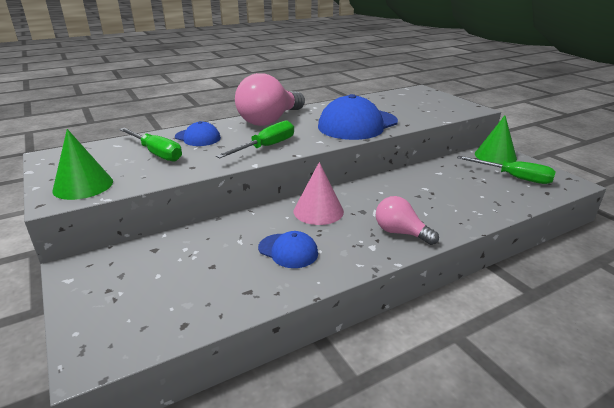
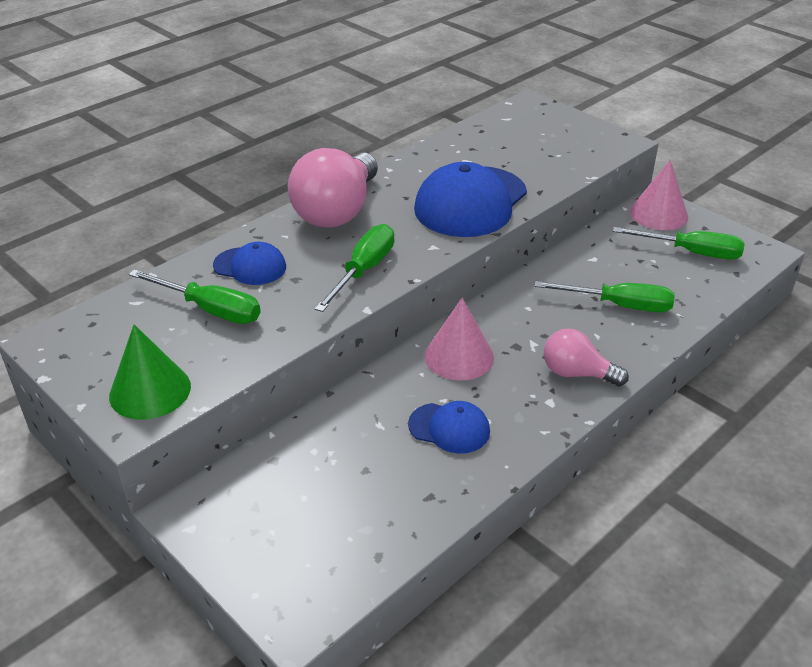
camera: 15 degrees left, 10 degrees up
green cone [475,115,517,164] -> pink cone [630,160,688,230]
none -> green screwdriver [534,281,675,312]

